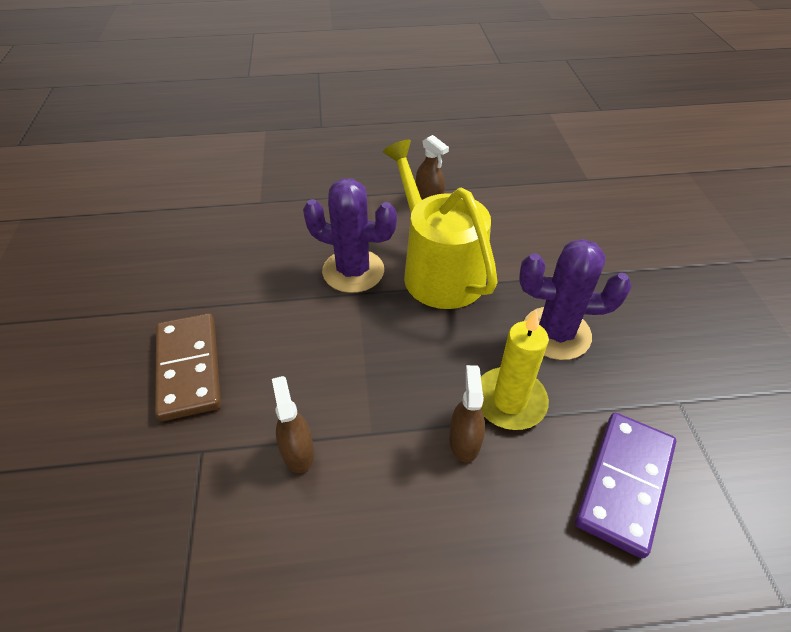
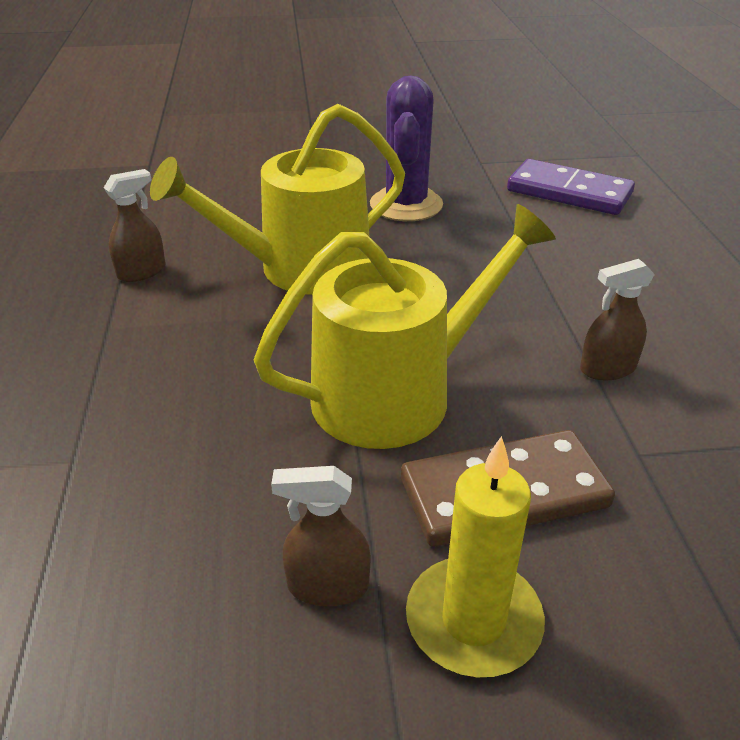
camera: 90 degrees left, 10 degrees down
purple cactus [303,179,397,293] -> none
brown spray bottle [449,365,485,463] -> brown spray bottle moved to [271,466,371,606]
yellow candle [481,310,549,430] -> yellow candle moved to [406,436,545,677]
none -> yellow watering can [254,204,556,449]

